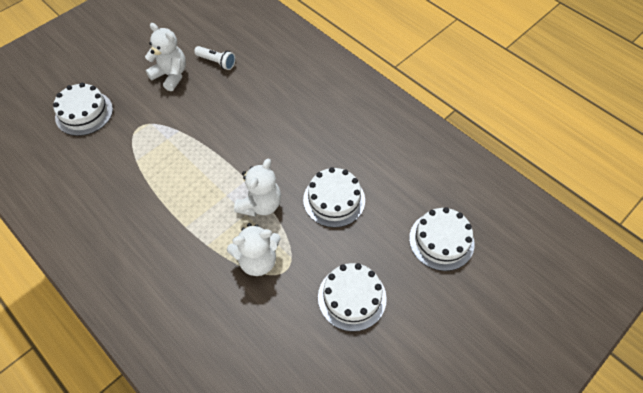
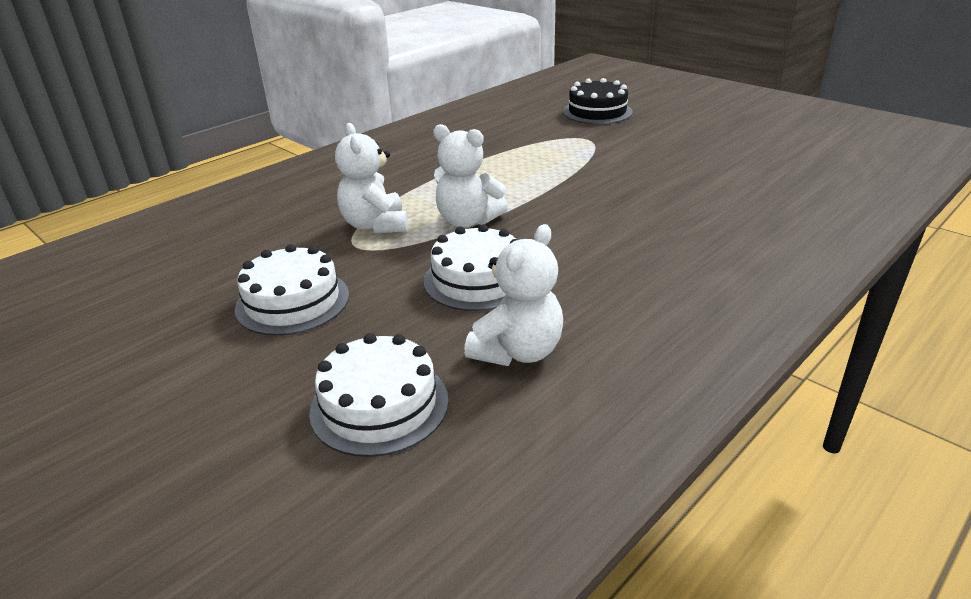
camera: 90 degrees right, 25 degrees down
white cake [53,83,113,136] -> black cake [563,78,633,124]
white teddy bear [145,23,186,91] -> white teddy bear moved to [464,224,563,366]
white flashlight [194,46,236,70] -> none

